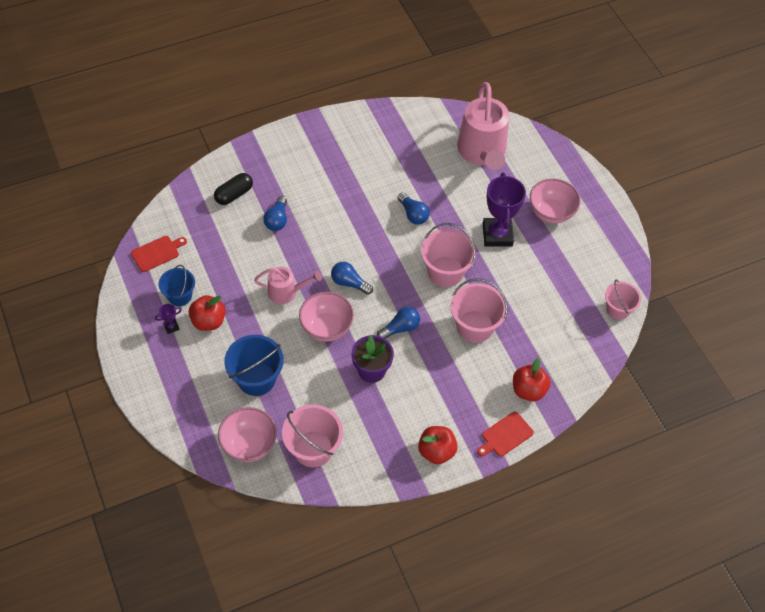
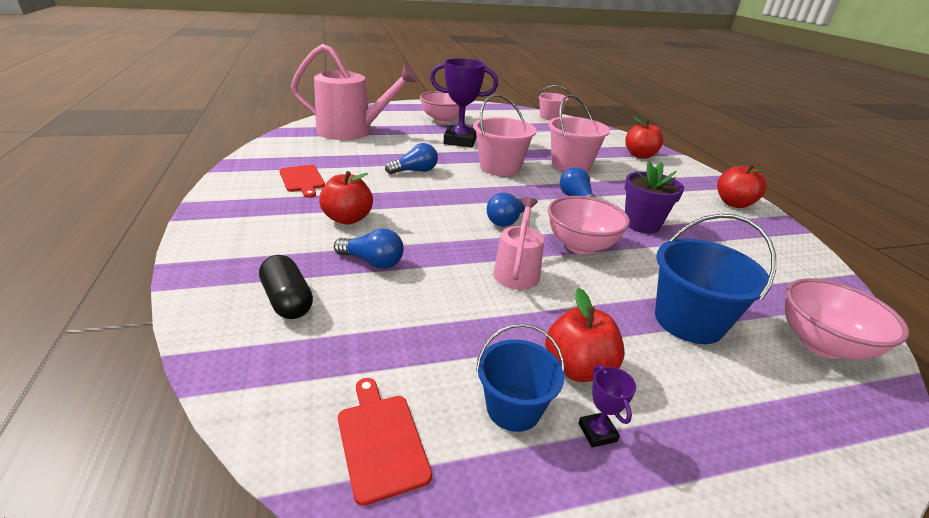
camera: 80 degrees left, 25 degrees down
pink bucket [282,405,343,467] -> none
red cutting board [477,412,534,457] -> red cutting board moved to [279,165,325,198]
none -> red apple [319,171,373,224]

